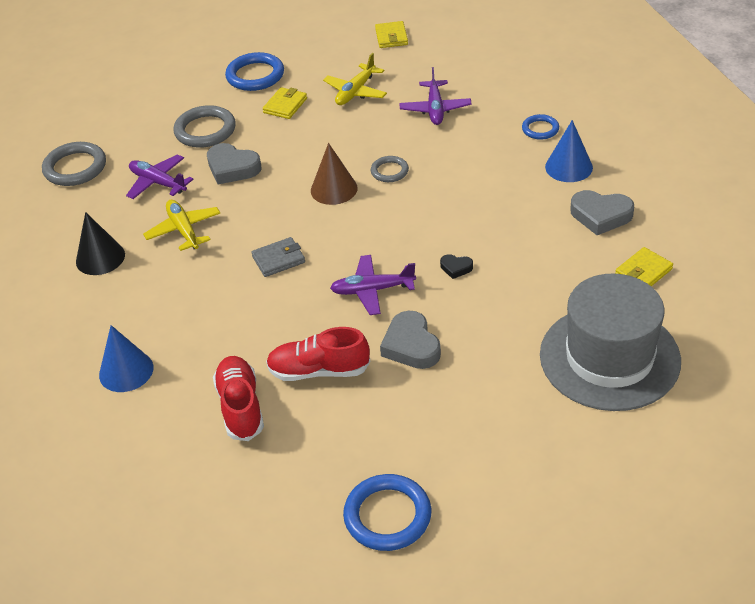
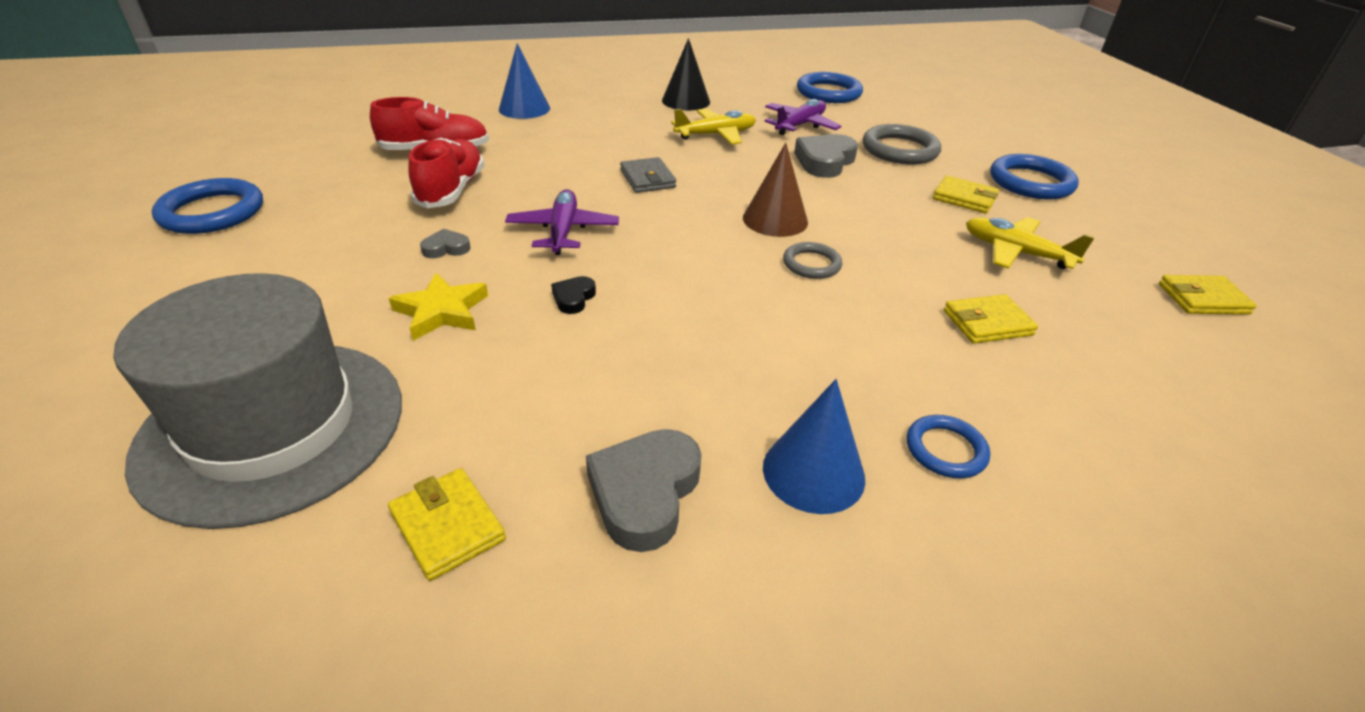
camera: 90 degrees right, 5 degrees down
grey ring [42,142,106,186] -> blue ring [797,72,863,103]
grey heart [380,311,441,369] -> grey heart [420,229,471,258], size x0.51
purple plane [399,67,472,125] -> yellow wallet [944,294,1038,344]
none -> yellow star [389,273,488,341]

